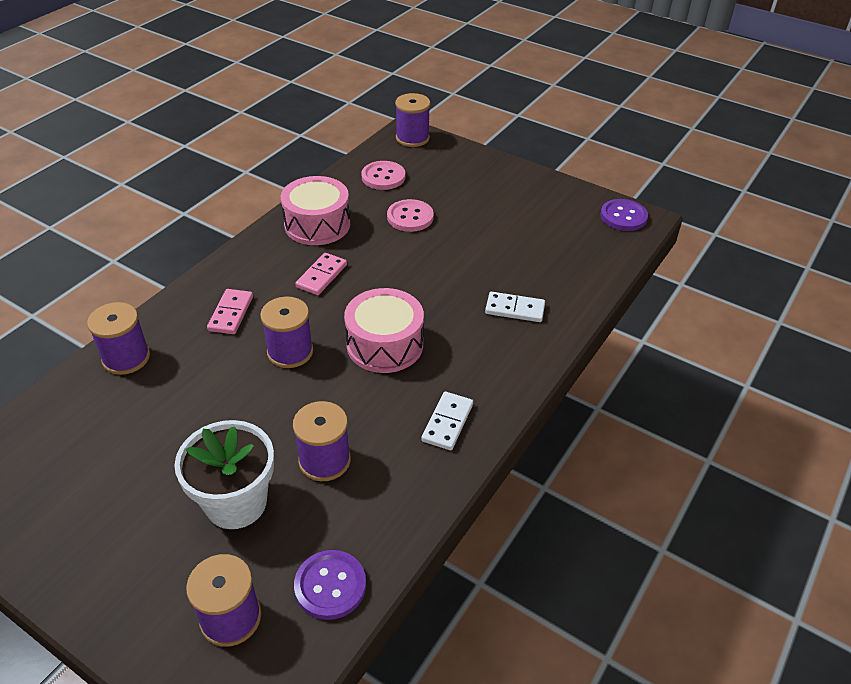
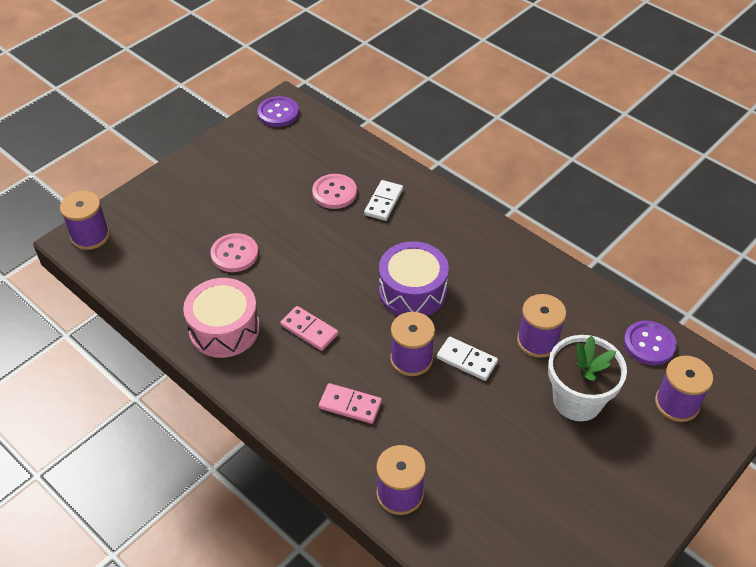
camera: 80 degrees left, 5 degrees up
pink drum [344,288,424,373] -> purple drum [379,241,449,316]
pink button [362,161,405,190] -> pink button moved to [312,174,357,209]
white domino [421,392,473,450] -> white domino moved to [437,337,498,381]

